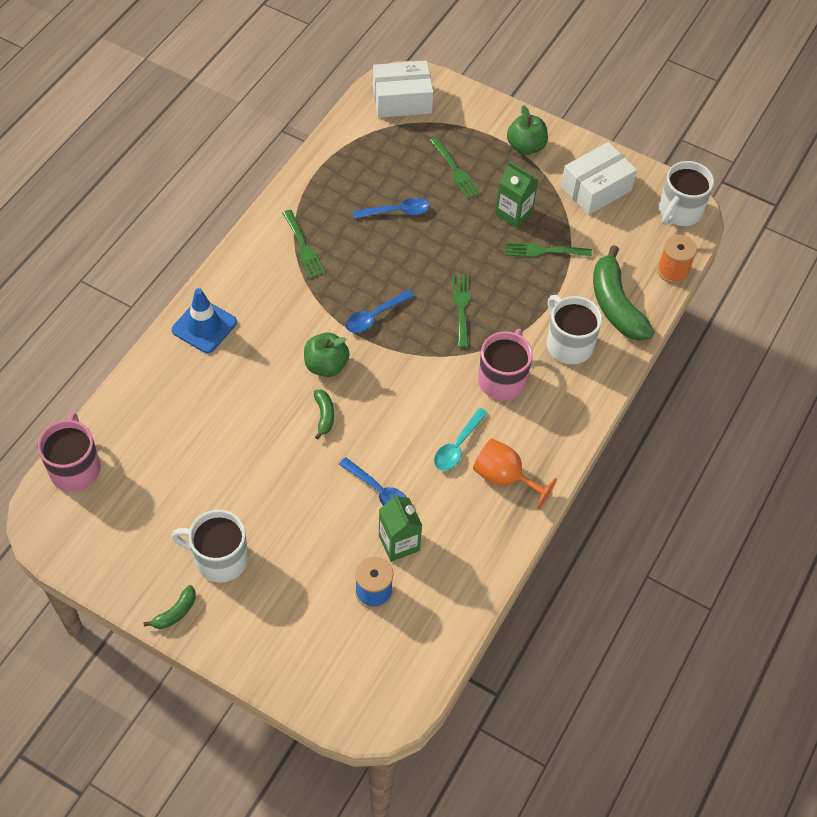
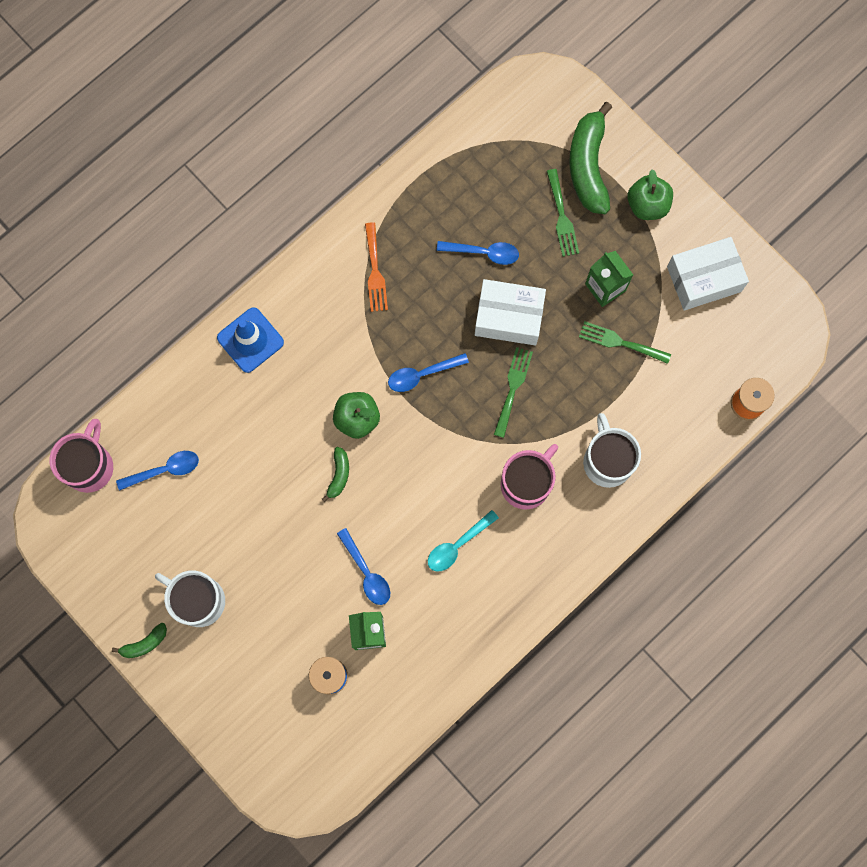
camera: 20 degrees right, 20 degrees up
green fork [283,210,326,279] -> orange fork [365,222,388,312]
white box [373,61,433,118] -> white box moved to [475,279,546,345]
orange goblet [473,438,557,509] -> none
green banana [593,245,654,341] -> green banana moved to [570,102,612,214]
white mug [659,161,714,226] -> none
none -> blue spoon [116,451,199,491]

